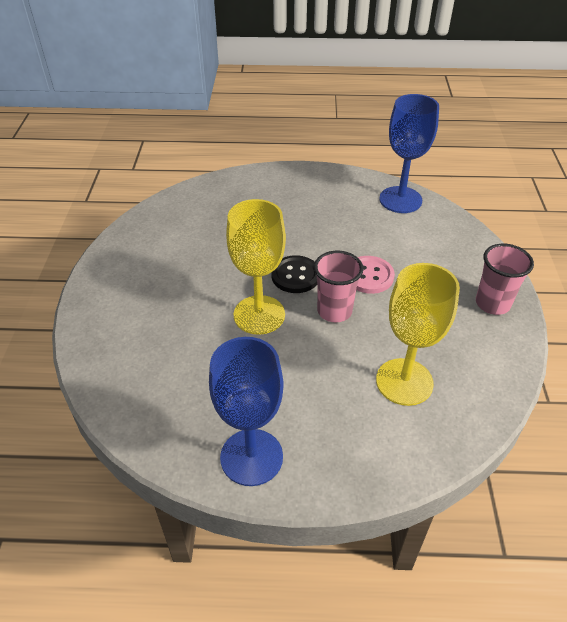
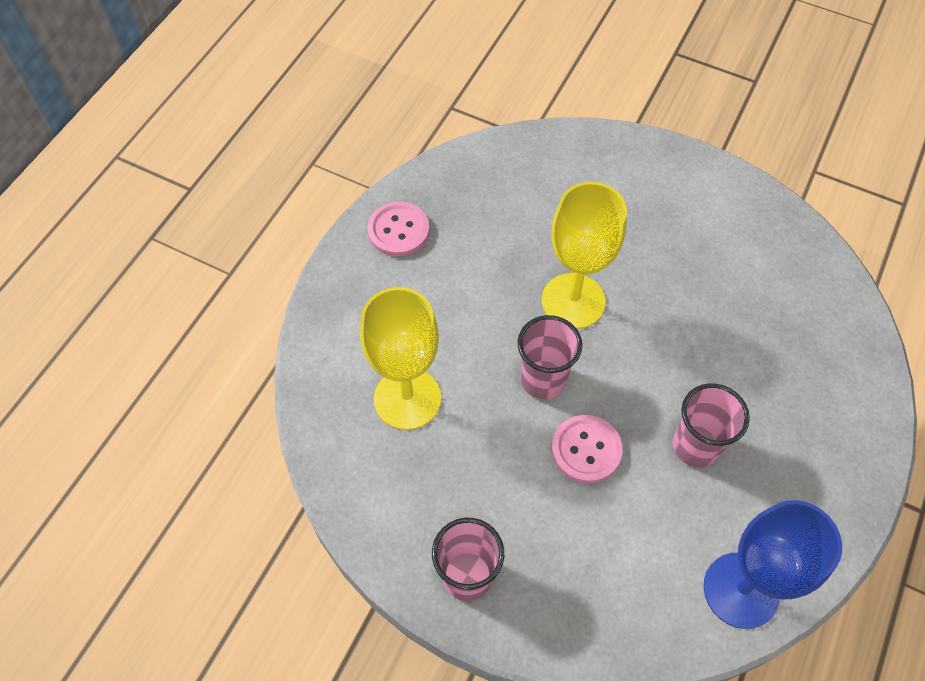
camera: 115 degrees right, 15 degrees up
blue goblet [209,337,283,486] -> pink button [367,202,429,257]
black button [272,255,317,293] -> none
none -> pink cup [673,383,750,468]

